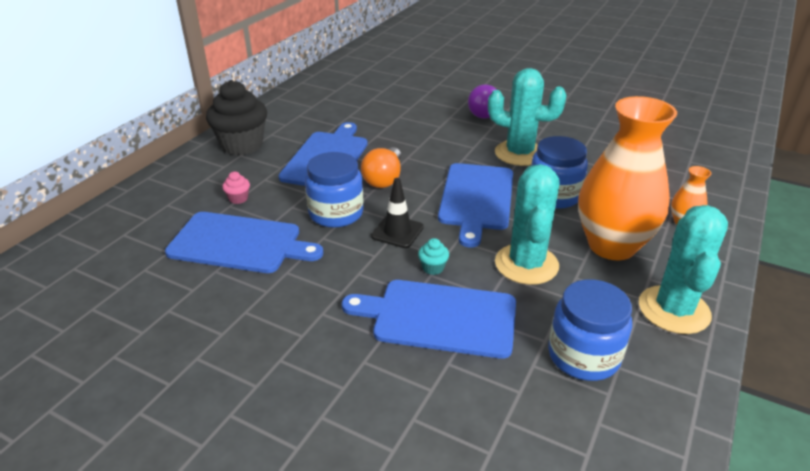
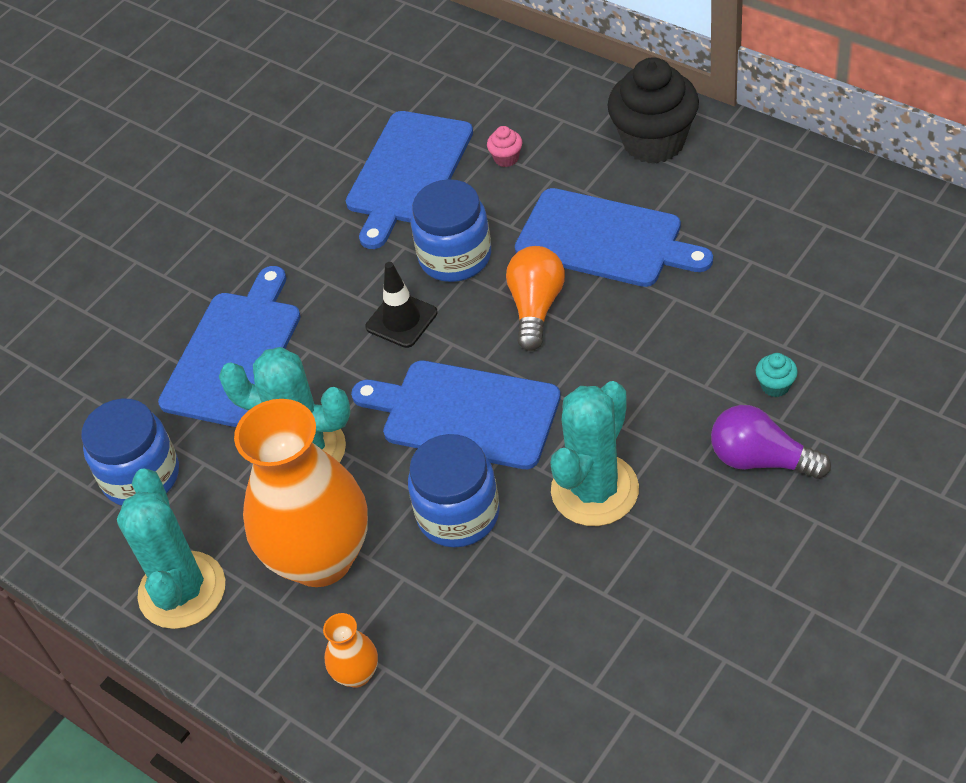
camera: 105 degrees right, 15 degrees up
orange light bulb [361,147,401,188] -> orange light bulb turned 75 degrees clockwise [506,246,565,351]
turquoise cupcake [418,238,449,275] -> turquoise cupcake moved to [756,353,798,397]
turquoise cactus [639,205,728,334] -> turquoise cactus turned 60 degrees clockwise [117,468,225,629]

